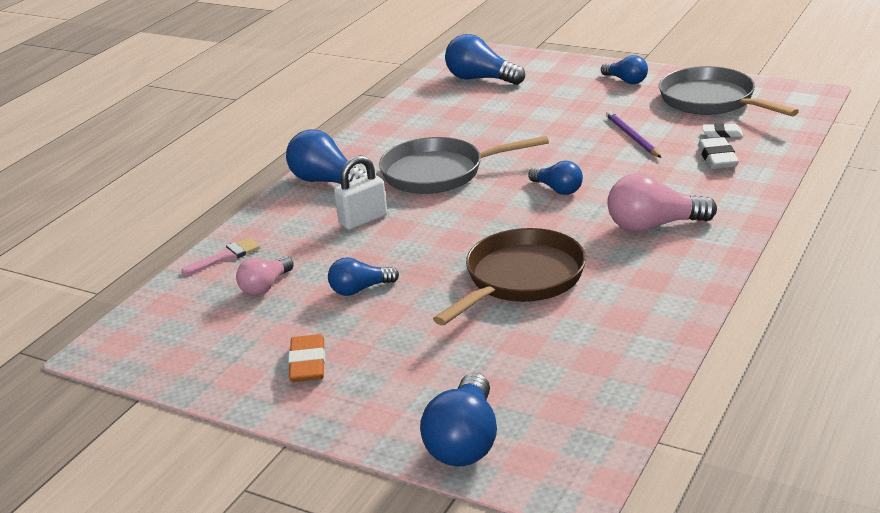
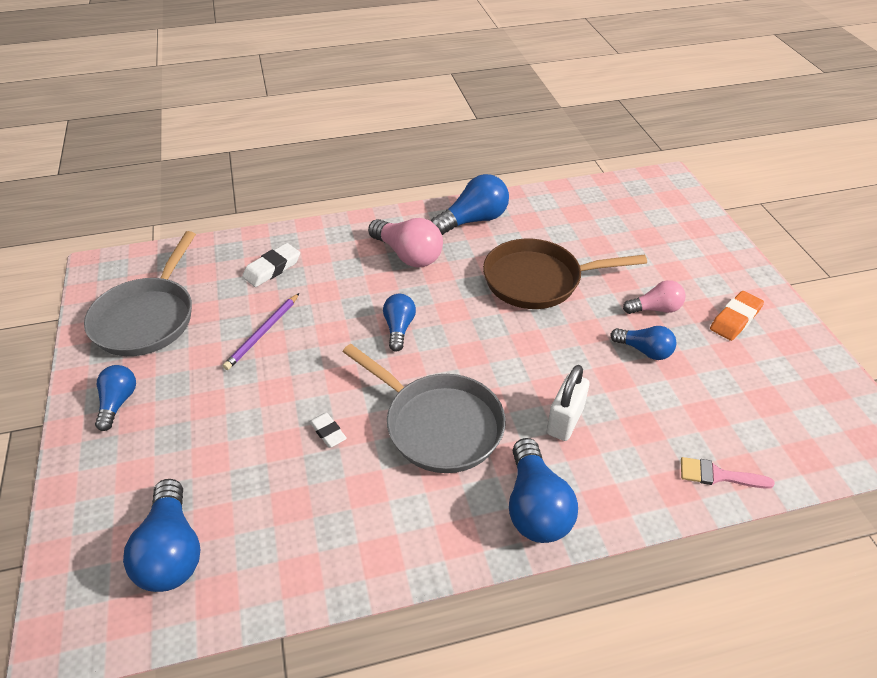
camera: 135 degrees left, 15 degrees up
pink light bulb [236,256,294,296] -> pink light bulb moved to [623,280,686,314]
white padlock [334,155,387,230] -> white padlock turned 75 degrees counterclockwise [547,365,589,441]
blue light bulb [420,373,497,466] -> blue light bulb moved to [431,174,509,235]
white eraser [702,123,743,138] -> white eraser moved to [309,413,347,448]

